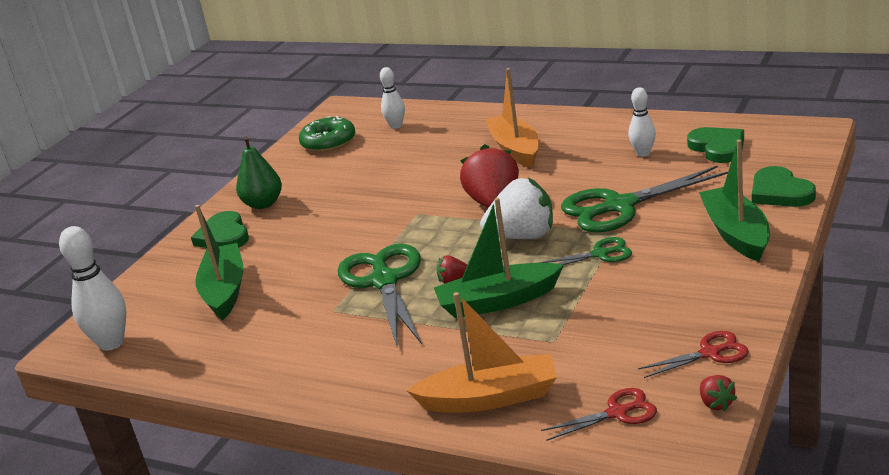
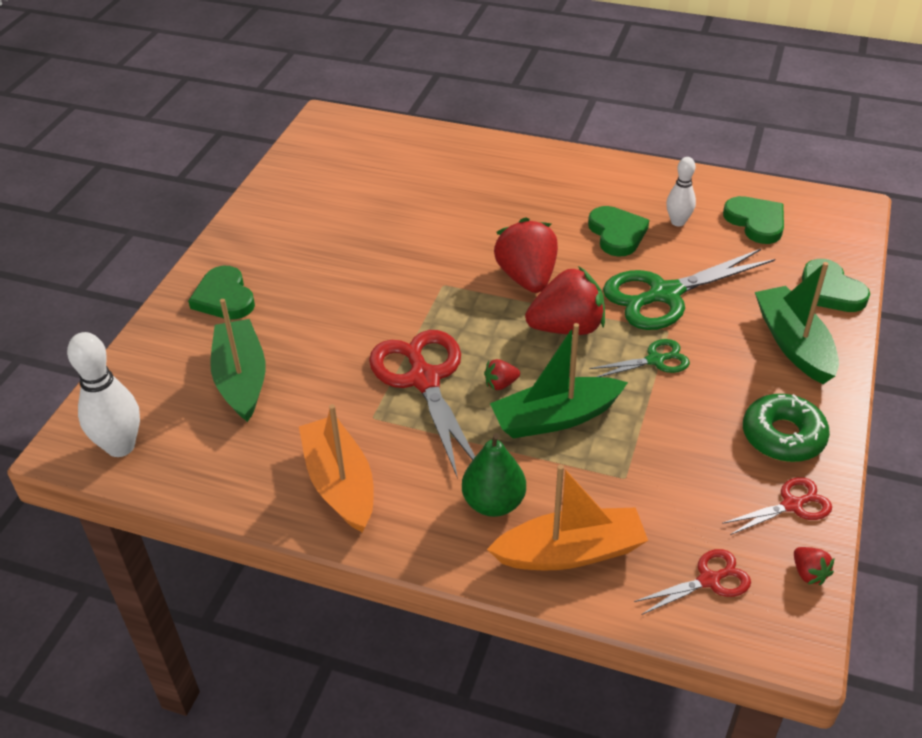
camera: 10 degrees left, 15 degrees up
green pear [236,136,282,209] -> green pear moved to [462,433,526,517]
green donut [299,116,355,152] -> green donut moved to [743,394,830,462]
green scissors [338,244,422,346] -> red scissors [369,330,475,479]
white bowling pin [380,67,405,129] -> none
white strawberry [480,178,553,239] -> red strawberry [525,266,605,335]
orange boat [485,68,539,168] -> orange boat moved to [299,404,374,532]
none -> green heart [588,206,649,257]

